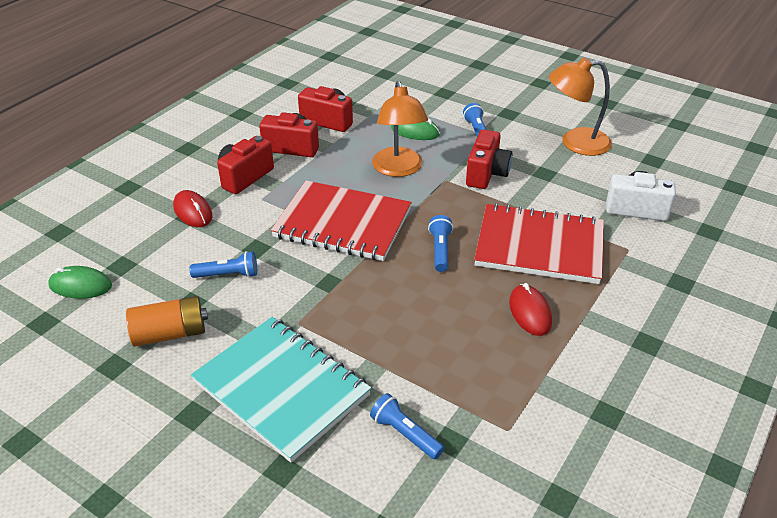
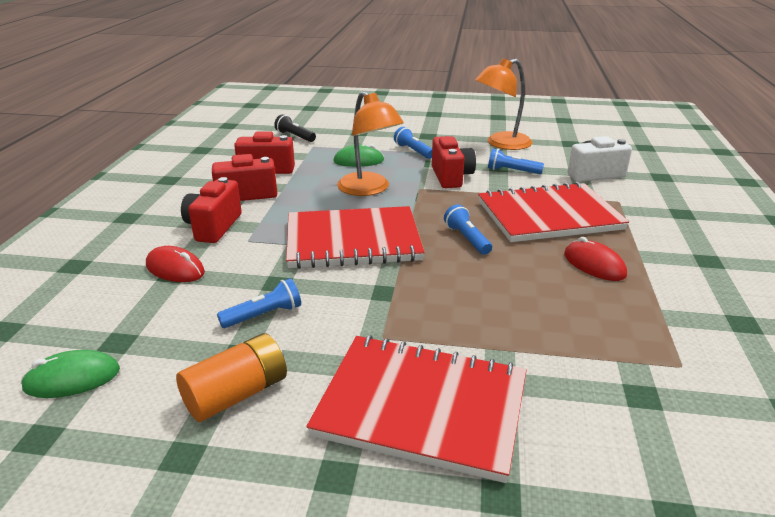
camera: 25 degrees left, 10 degrees down
turquoise notebook [191,317,371,463] -> red notebook [306,335,527,483]
blue flashlight [370,393,444,459] -> blue flashlight moved to [488,148,544,174]
none -> black flashlight [274,114,316,142]

